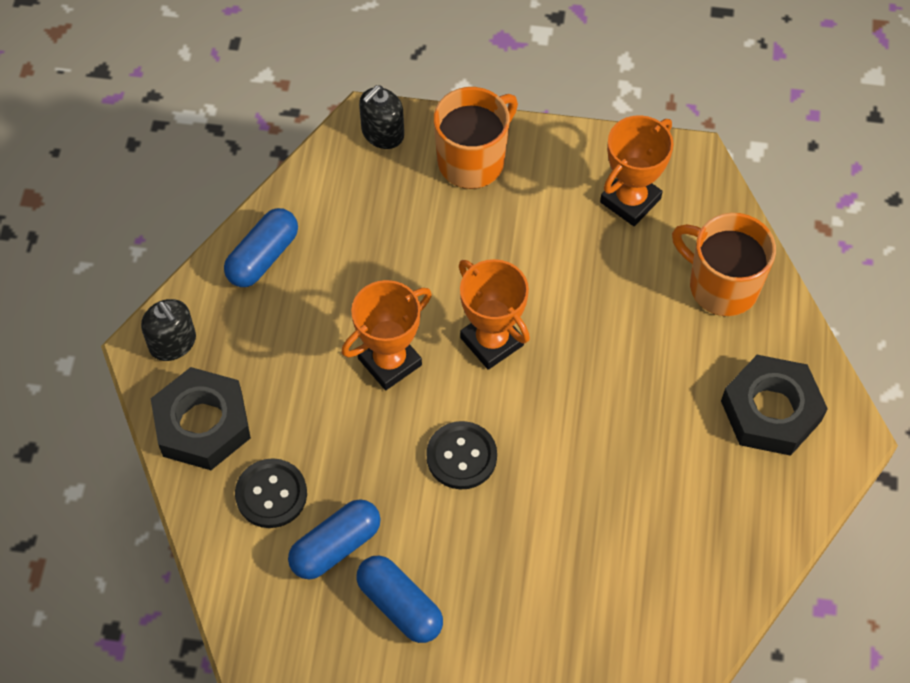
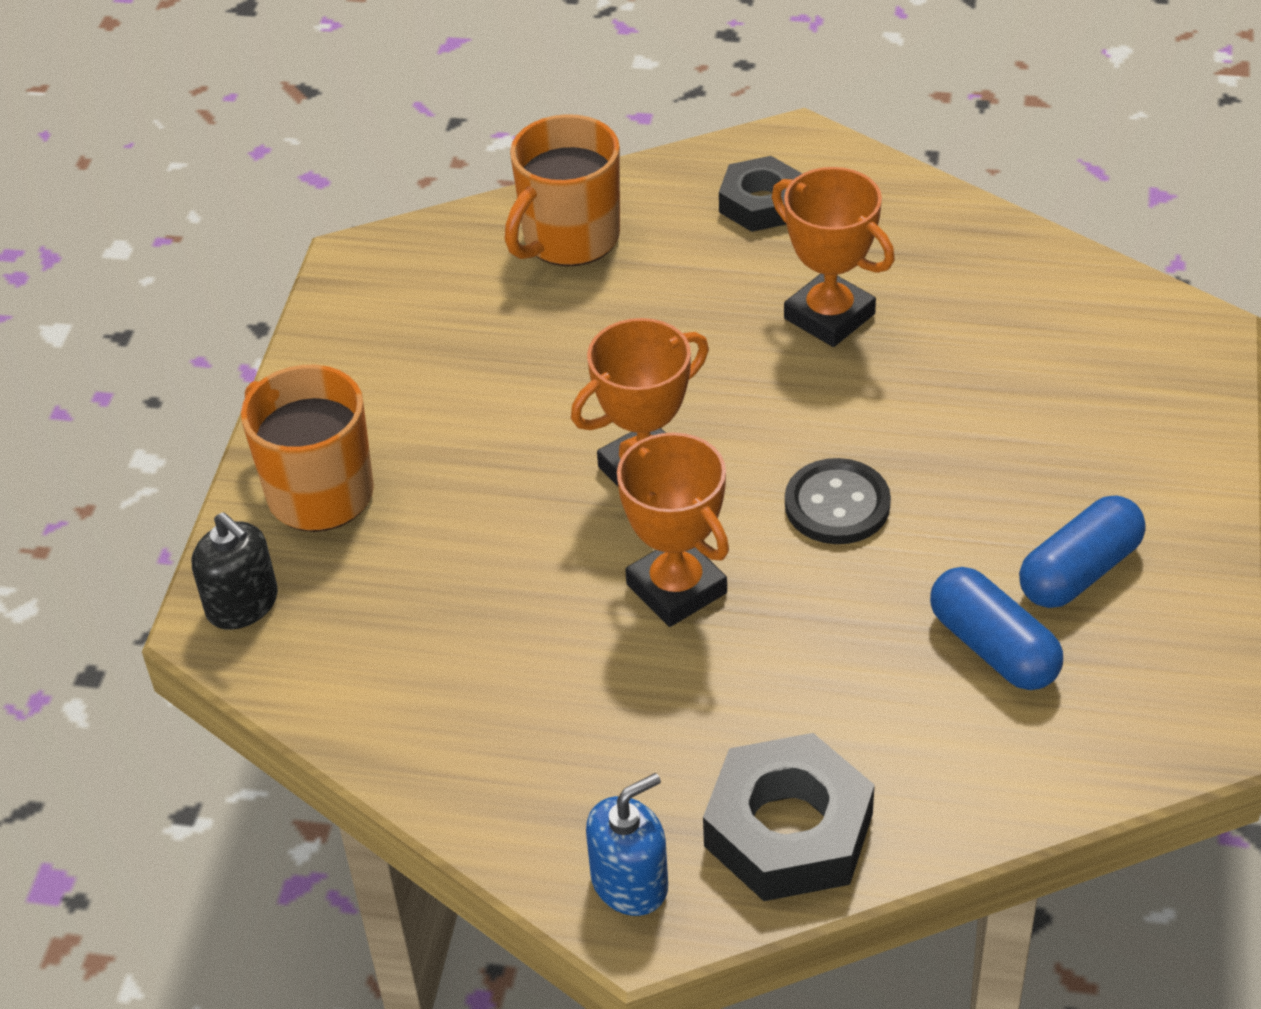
camera: 85 degrees left, 15 degrees down
black soap dispenser [141,299,196,361] -> blue soap dispenser [586,773,668,916]
blue capsule [224,208,298,287] -> none
black button [235,458,307,528] -> none
orange trophy [600,115,674,226] -> orange trophy moved to [772,167,895,347]
black nut [721,355,828,456] -> black nut [719,156,803,232], size x0.66

